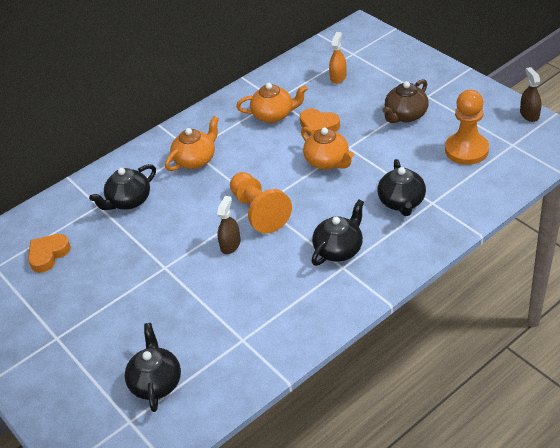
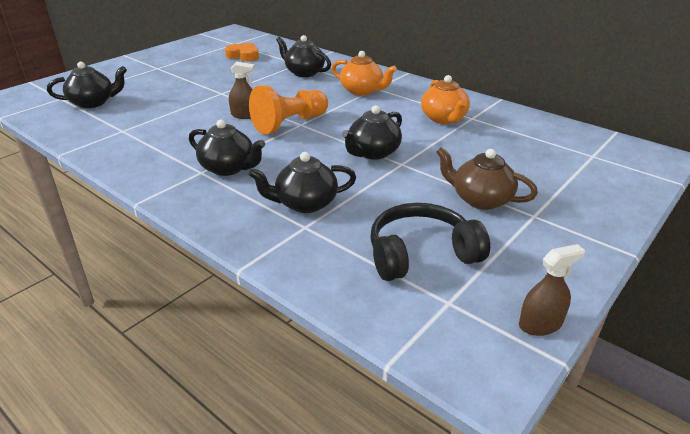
camera: 75 degrees right, 10 degrees down
orange heart [300,108,340,136] -> none
orange teapot [301,127,354,169] -> black teapot [342,105,402,160]
orange spray bottle [329,32,346,84] -> none
orange pawn [445,90,489,165] -> black headphones [370,203,490,281]

